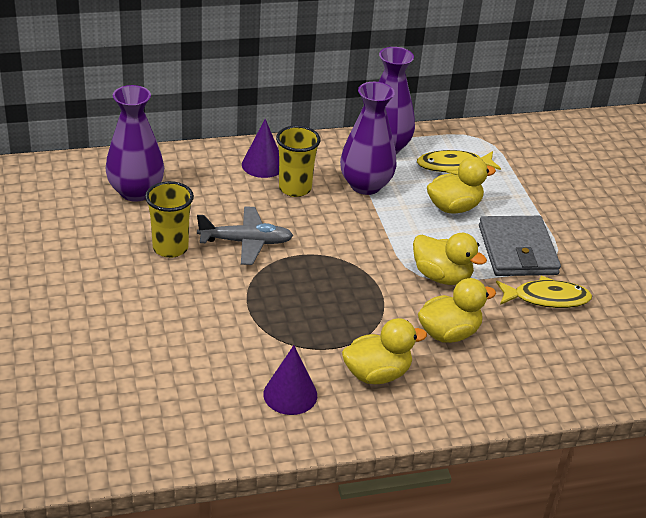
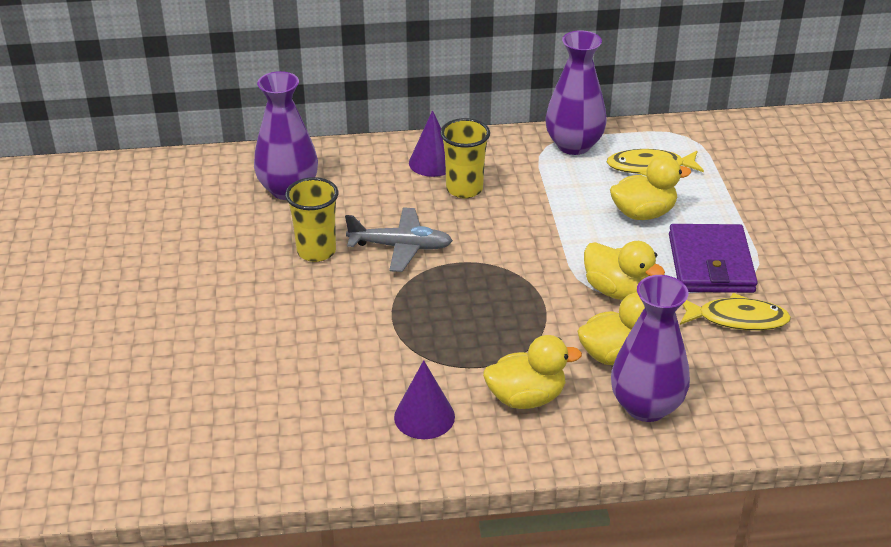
camera: 10 degrees right, 0 degrees up
purple vase [340,82,396,195] -> purple vase moved to [611,275,690,422]
grey wallet [479,216,561,276] -> purple wallet [669,224,758,293]

